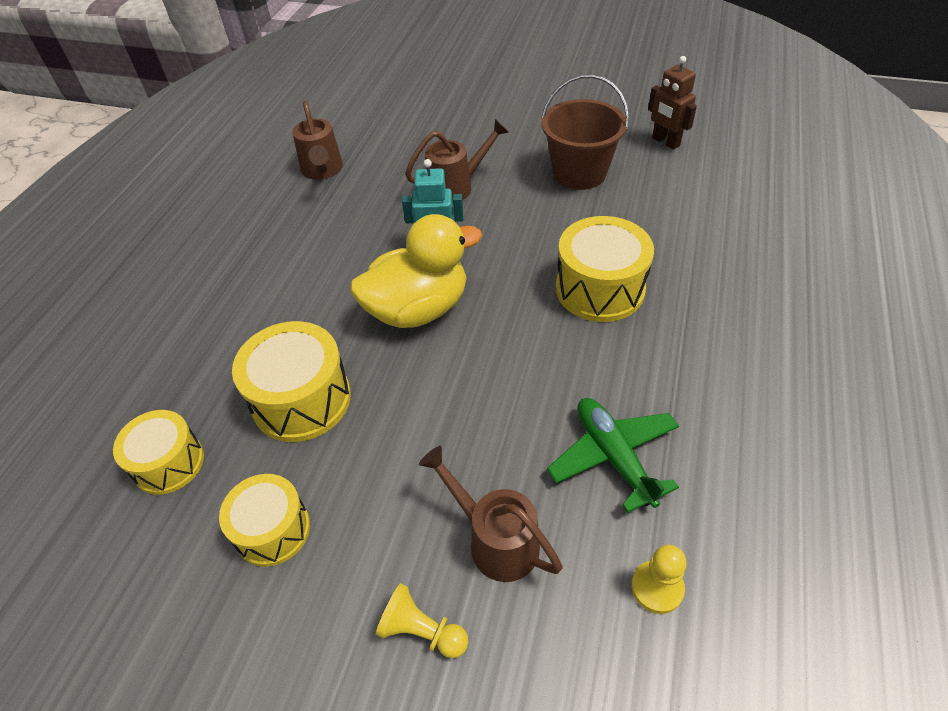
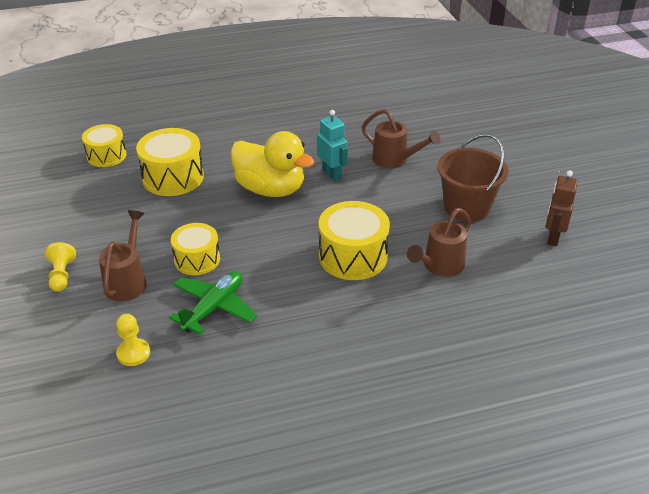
camera: 55 degrees right, 10 degrees down
yellow drum [219,474,310,567] -> yellow drum moved to [171,223,220,275]
brown watering can [292,100,343,180] -> brown watering can moved to [407,208,471,277]

